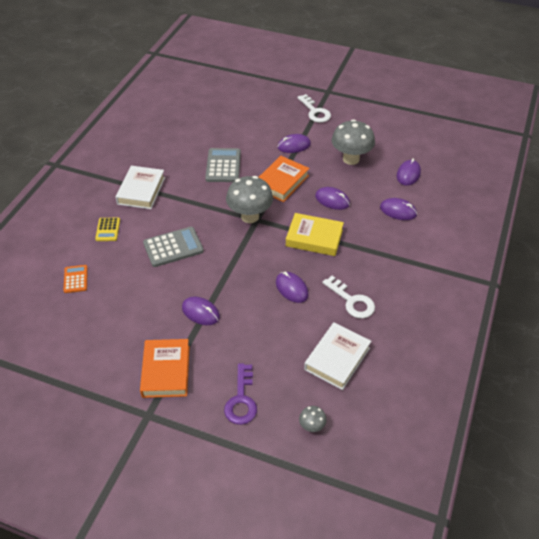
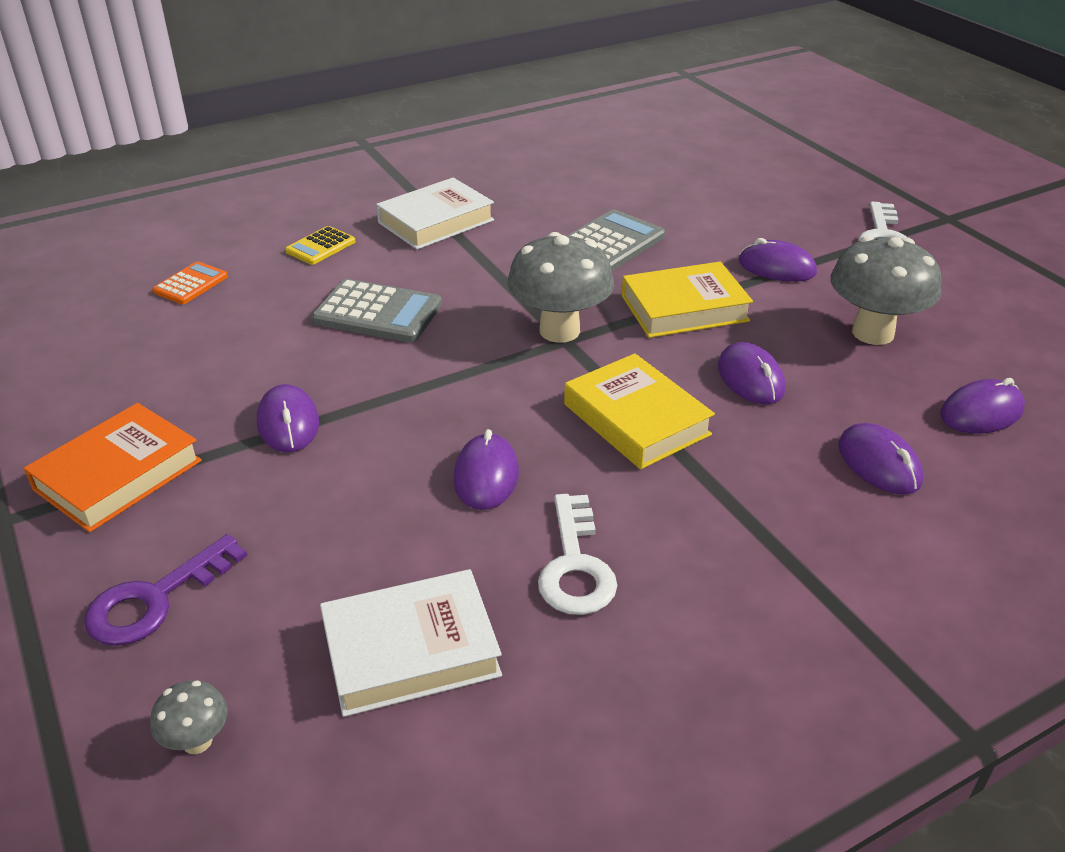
camera: 40 degrees right, 10 degrees down
orange book [258,156,309,202] -> yellow book [622,262,753,338]

